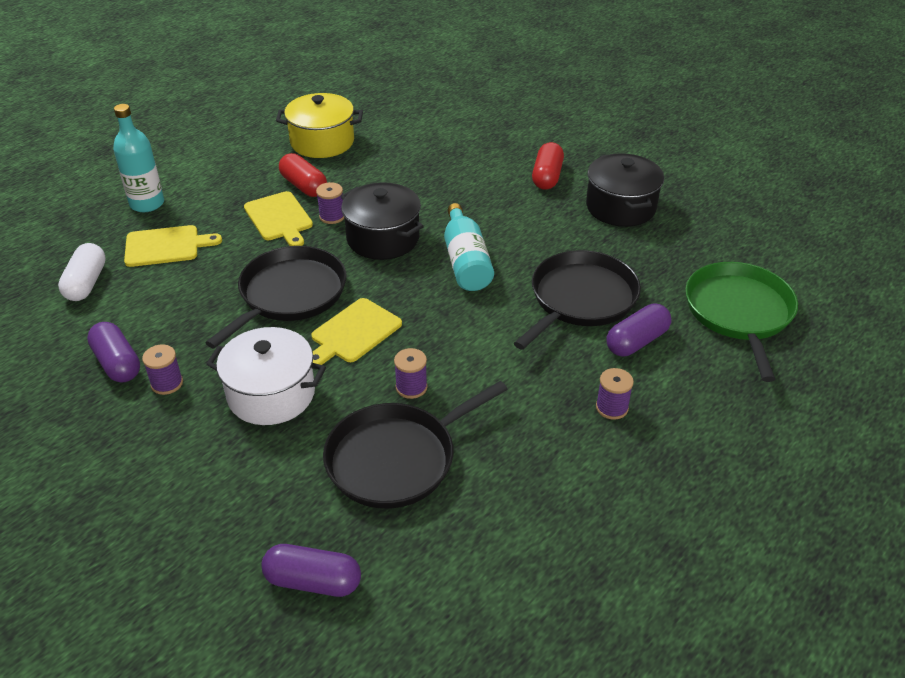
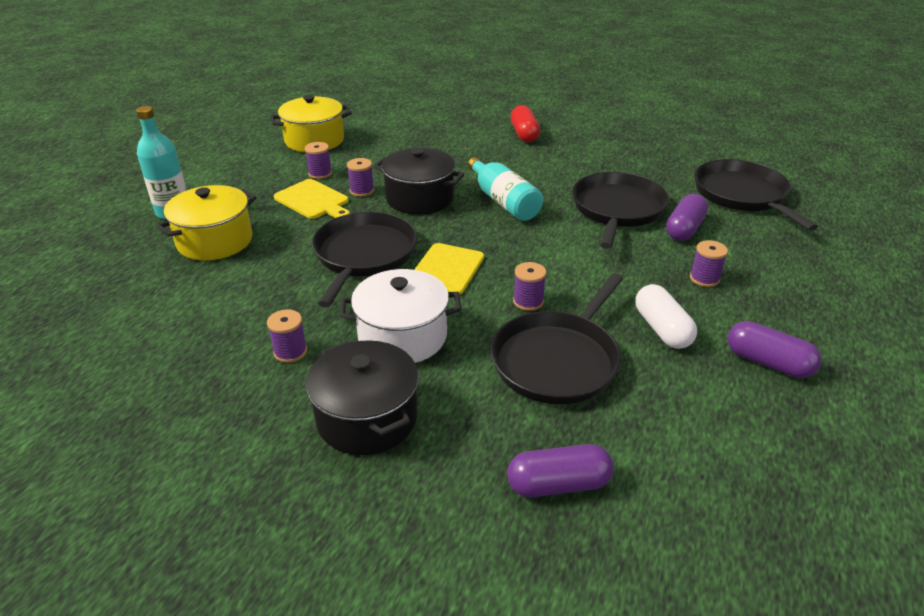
camera: 20 degrees left, 5 degrees down
white capsule [58,243,106,301] -> white capsule moved to [635,284,697,349]
purple capsule [87,322,140,382] -> purple capsule moved to [728,321,822,378]
yellow cutting board [124,225,222,267] -> yellow pot [156,185,257,261]
red capsule [279,153,327,197] -> purple spool [305,142,332,179]
black pot [586,153,664,227] -> black pot moved to [306,340,419,455]
green pan [685,262,798,382] -> black pan [694,159,818,231]

